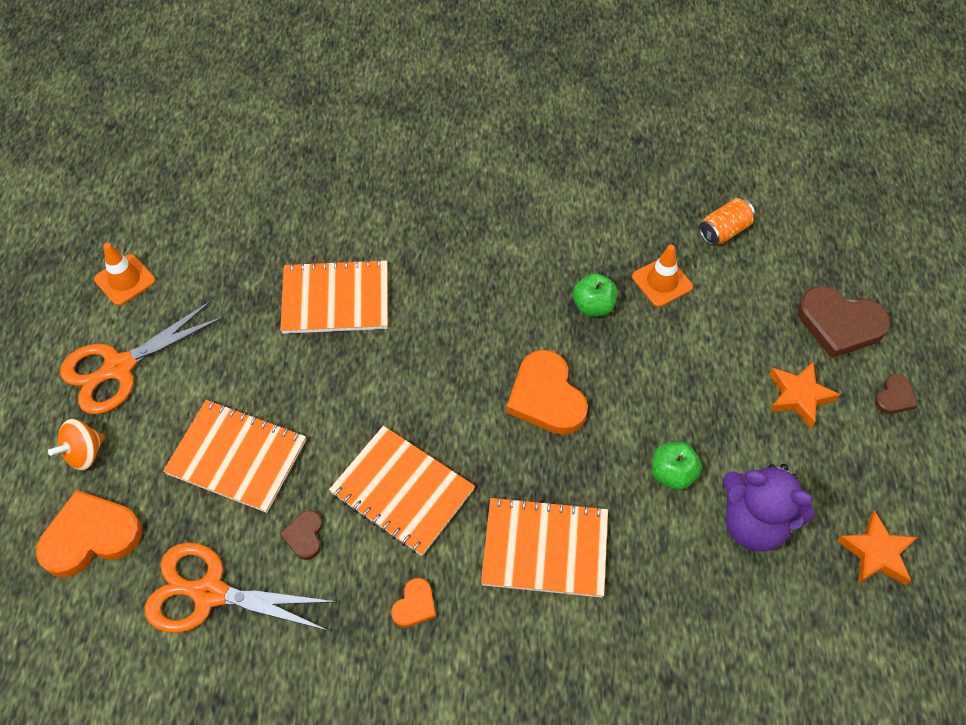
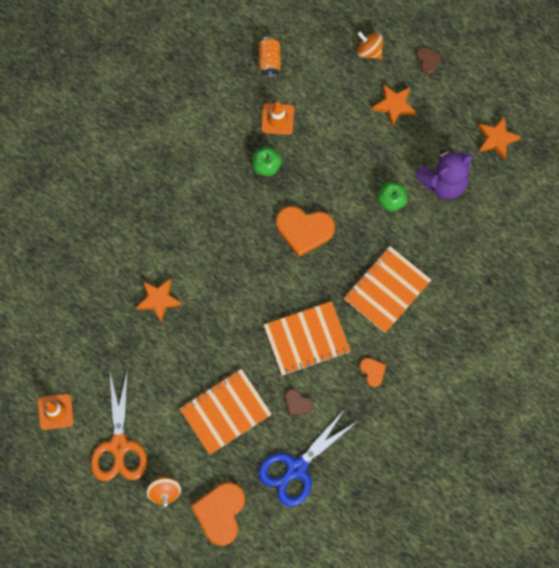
camera: 55 degrees left, 15 degrees up
orange scissors [144,542,337,633] -> blue scissors [258,409,358,507]
orange notebook [280,259,388,334] -> orange star [136,278,182,323]
brown heart [798,286,890,358] -> orange spinning top [357,31,383,59]

